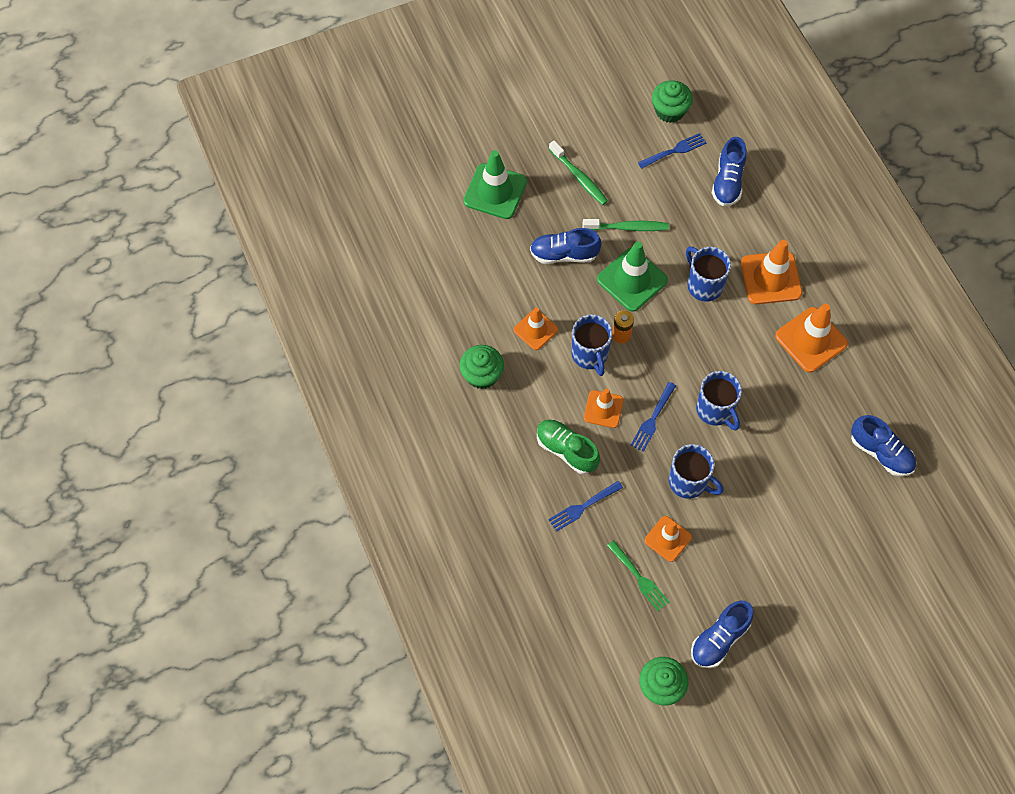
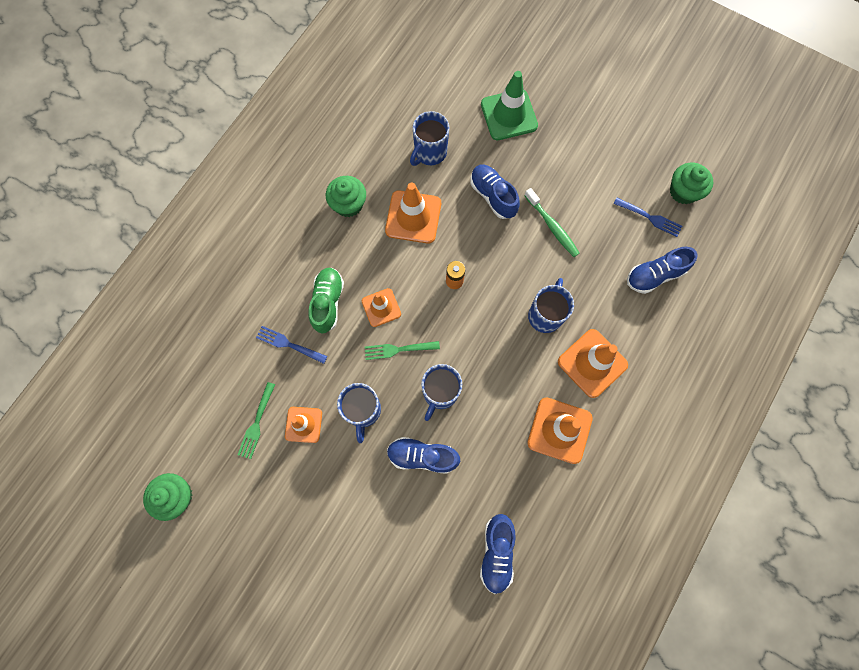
camera: 55 degrees right, 10 degrees up
orange traffic cone [514,307,558,350] -> orange traffic cone [385,183,441,244], size x1.60
green toothbrush [549,141,608,205] -> none
blue mug [572,315,612,376] -> blue mug moved to [410,111,449,166]
green traffic cone [597,242,668,312] -> none
blue fork [631,382,676,452] -> green fork [365,341,440,360]
blue shoe [691,600,754,668] -> blue shoe moved to [387,437,460,474]

